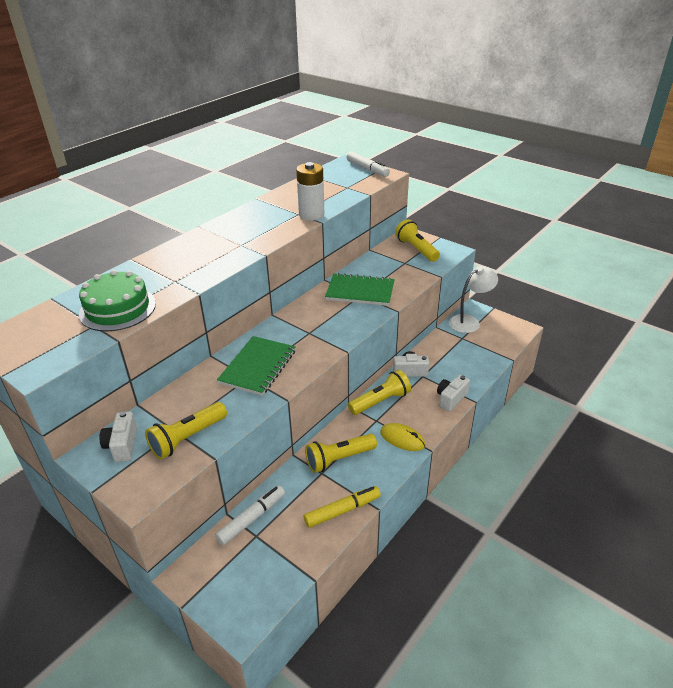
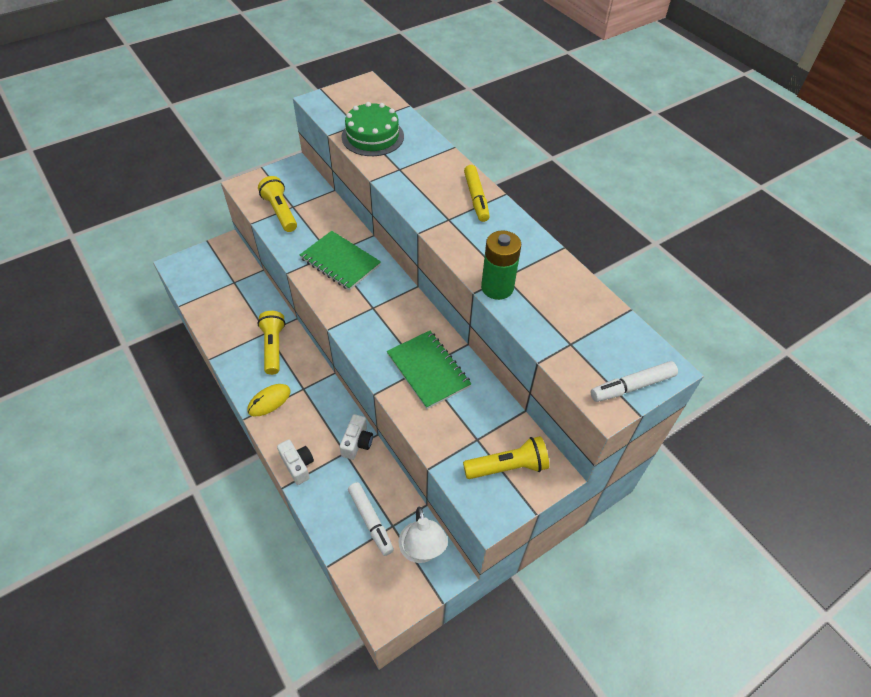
camera: 105 degrees right, 15 degrees up
white camera [99,411,137,462] -> none
white marker [215,485,285,546] -> white marker moved to [348,482,394,556]
white battery [296,162,324,221] -> green battery [481,230,521,300]
yellow marker [304,486,381,528] -> yellow marker moved to [464,165,490,222]
green notebook [325,273,395,306] -> green notebook turned 60 degrees counterclockwise [387,331,471,409]
yellow flashlight [348,370,411,415] -> none

